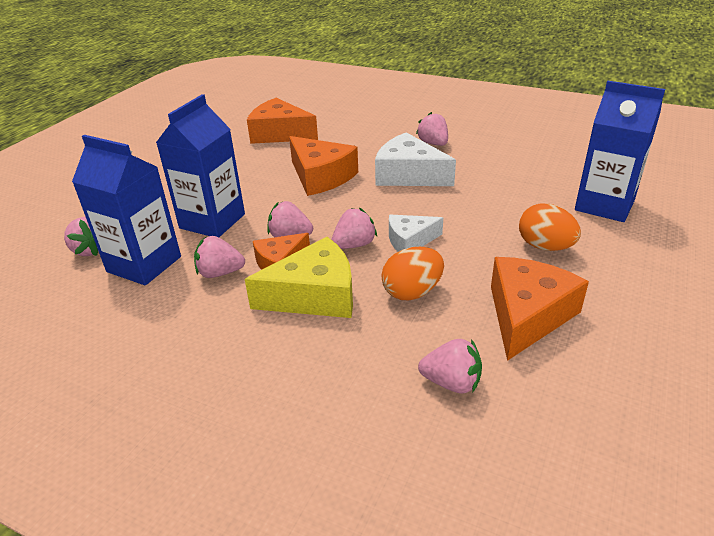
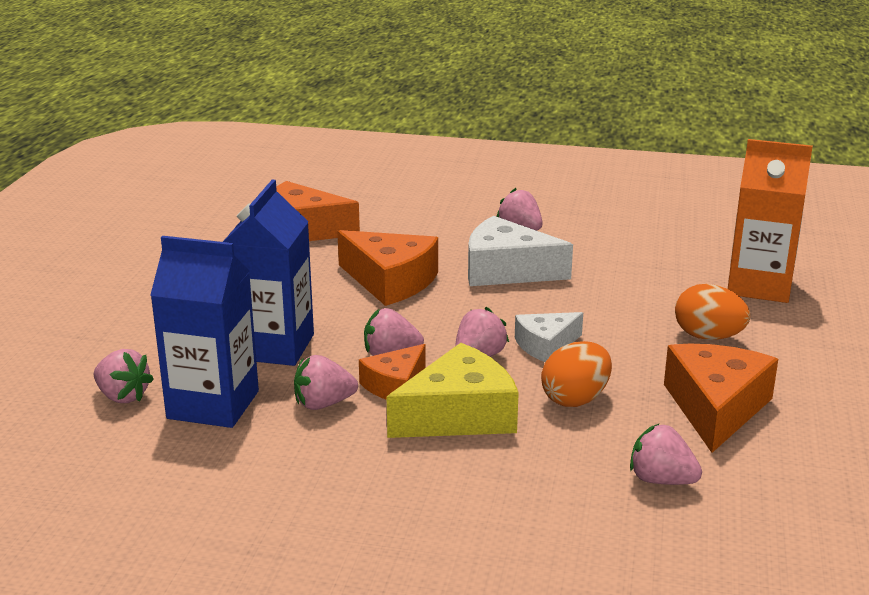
camera: 15 degrees left, 10 degrees down
pink strawberry [418,339,482,393] -> pink strawberry turned 150 degrees counterclockwise [630,424,702,485]
blue carton [575,81,665,222] -> orange carton [728,139,813,303]

